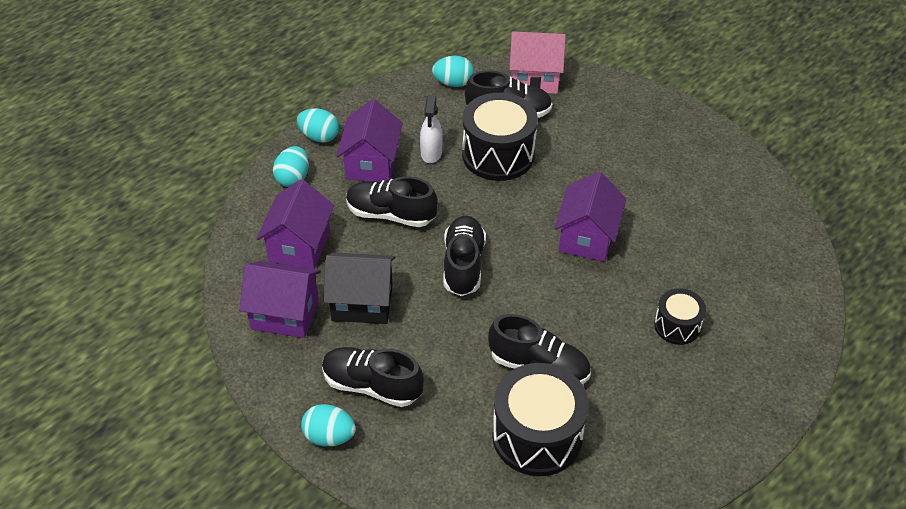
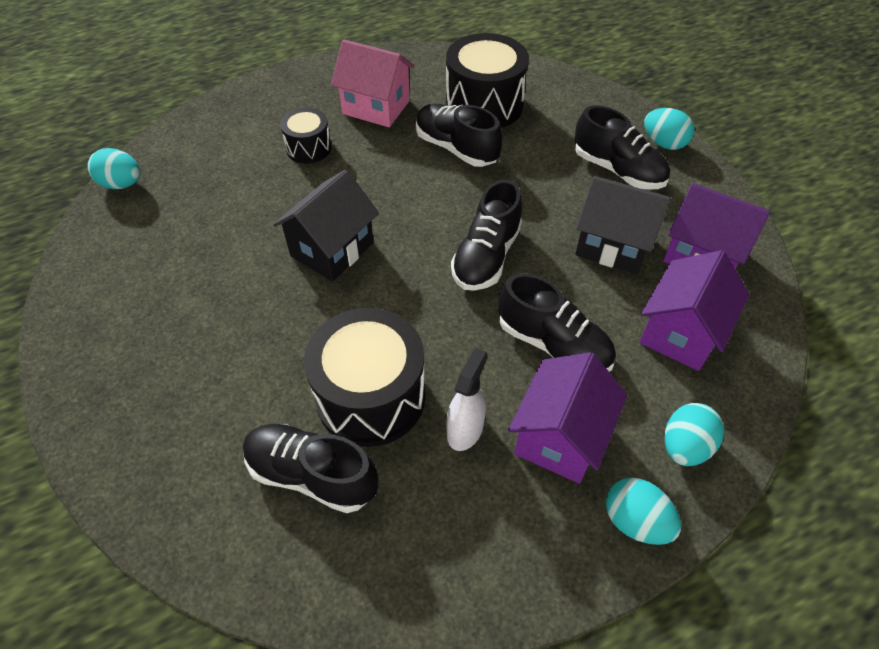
camera: 160 degrees left, 5 degrees up
turquoise egg [432,56,474,87] -> turquoise egg moved to [88,148,140,189]
pink house [509,31,566,94] -> pink house moved to [331,40,415,127]
purple house [554,172,626,262] -> black house [273,170,379,281]

